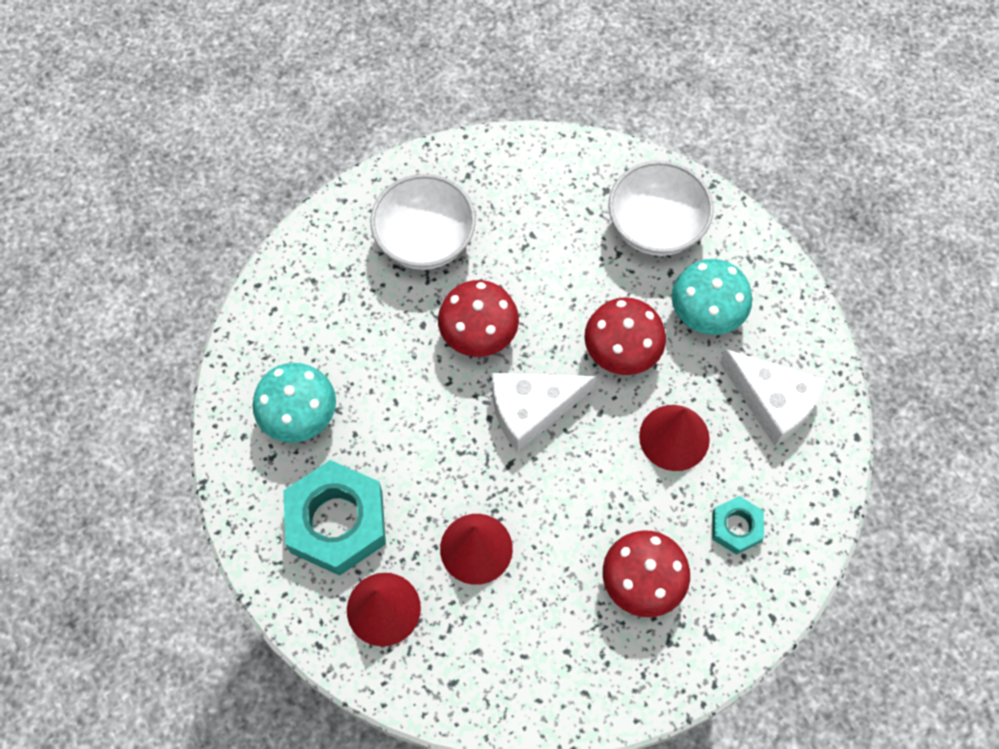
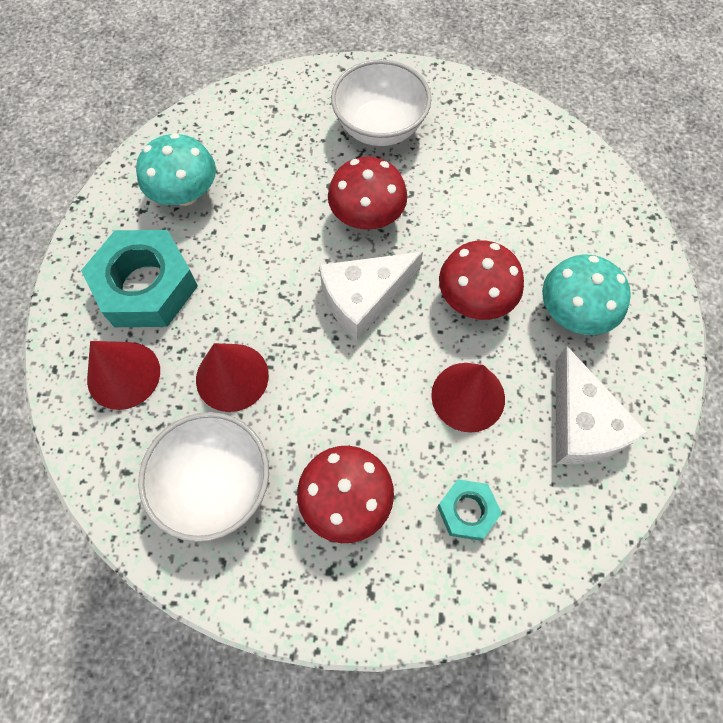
camera: 35 degrees right, 0 degrees up
white cheese [492,373,596,452] -> white cheese turned 45 degrees counterclockwise [319,252,423,340]
white bowl [608,161,714,256] -> white bowl moved to [138,412,269,542]

